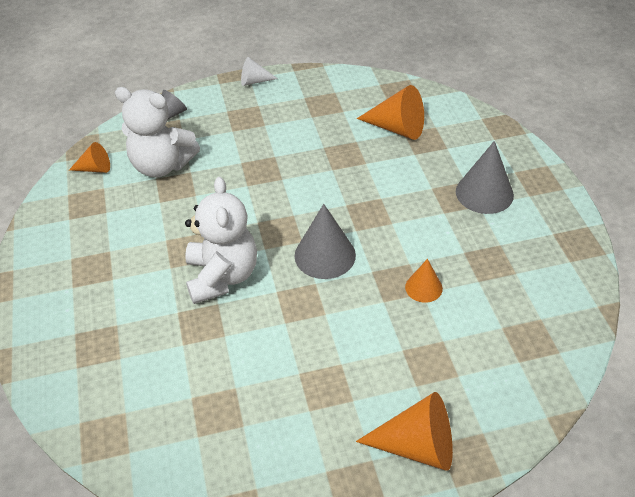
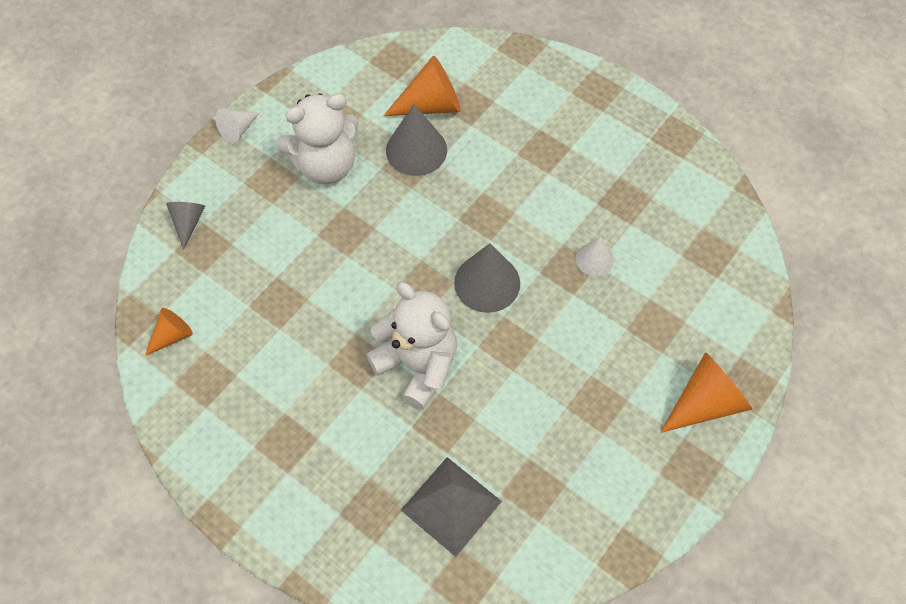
camera: 40 degrees left, 15 degrees up
white teddy bear [115,87,200,177] -> white teddy bear moved to [275,93,359,184]
orange cone [405,259,443,303] -> white cone [576,237,614,276]
grey cone [456,141,514,214] -> grey cone moved to [386,104,447,176]
none -> grey pyramid [401,457,502,557]

